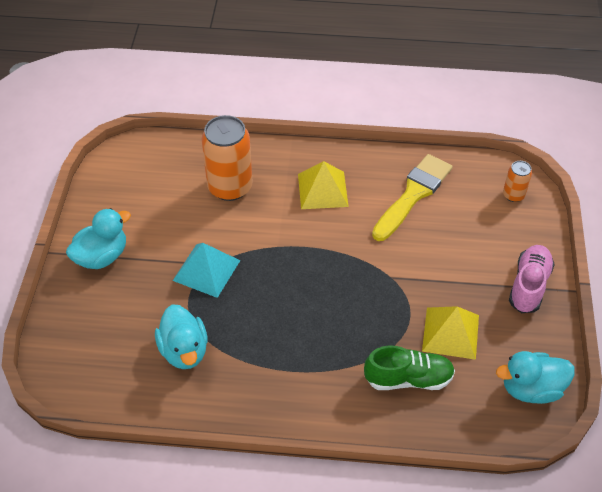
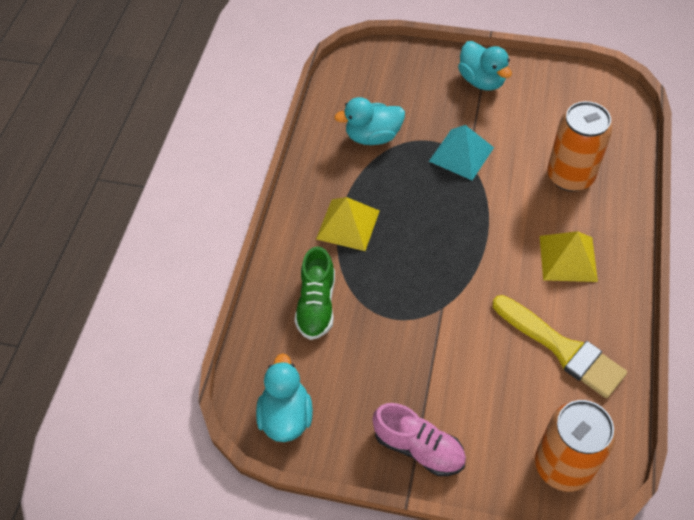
camera: 100 degrees right, 5 degrees up
yellow pyramid [422,306,479,360] -> yellow pyramid moved to [316,197,379,251]
orange can [503,161,532,202] -> orange can [535,400,616,492], size x2.01

